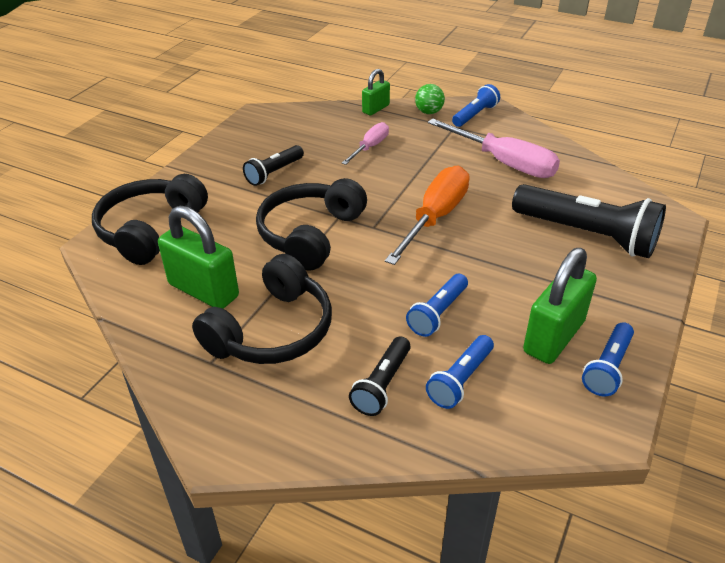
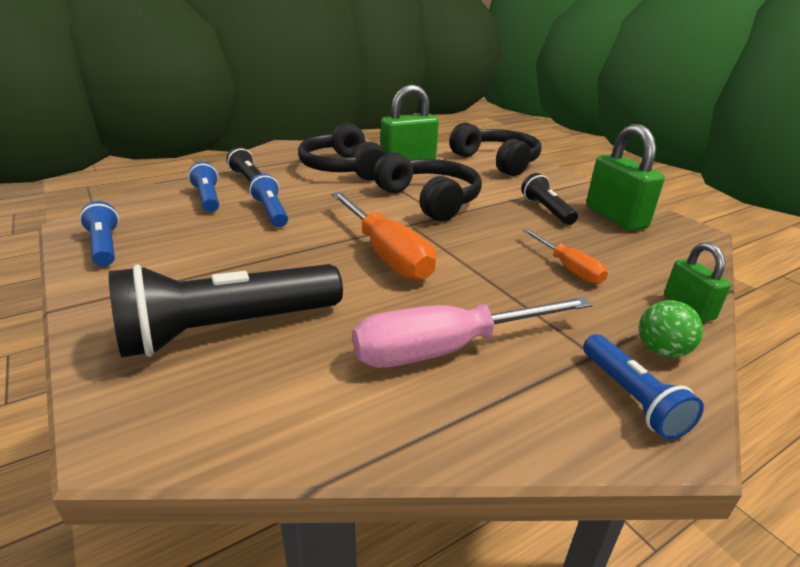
camera: 120 degrees right, 10 degrees down
pink screwdriver [342,122,389,165] -> orange screwdriver [522,229,608,284]
green padlock [523,248,597,364] -> green padlock moved to [586,124,665,231]

